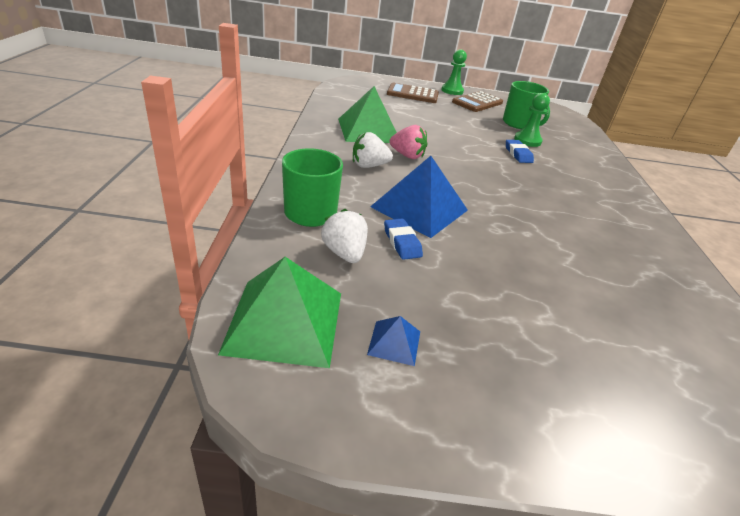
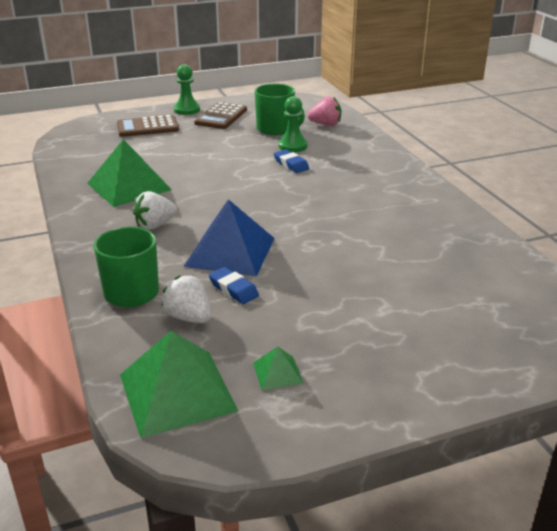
camera: 20 degrees left, 5 degrees down
blue pyramid [367,316,420,366] -> green pyramid [253,347,304,390]
pink strawberry [390,125,427,159] -> pink strawberry moved to [307,96,341,126]

